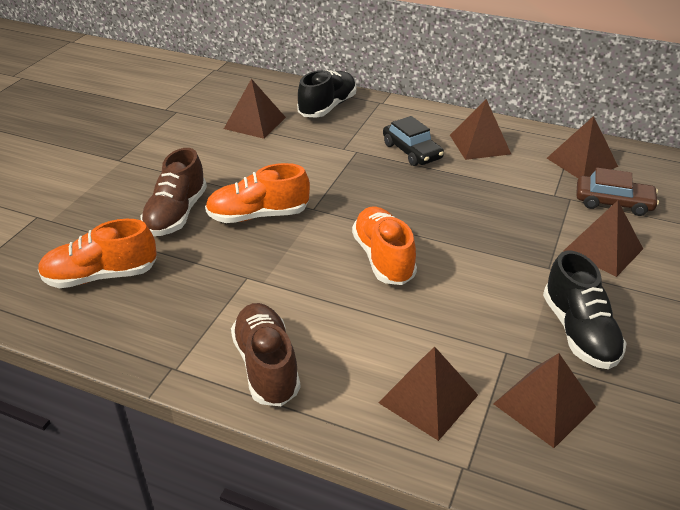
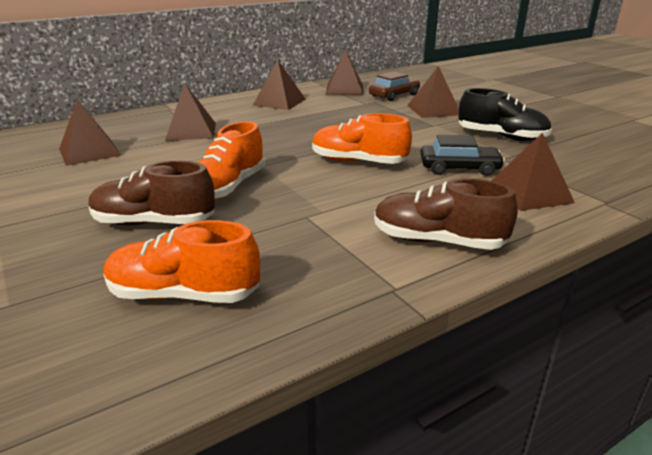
camera: 55 degrees left, 10 degrees down
orange shoe [38,219,157,288] -> orange shoe turned 75 degrees clockwise [104,220,260,303]
brown shoe [141,148,207,236] -> brown shoe turned 135 degrees clockwise [88,161,215,226]
black shoe [297,70,357,118] -> none
black car [383,116,444,166] -> black car moved to [420,135,505,176]
brown pyramid [493,353,596,448] -> brown pyramid moved to [165,83,216,141]

